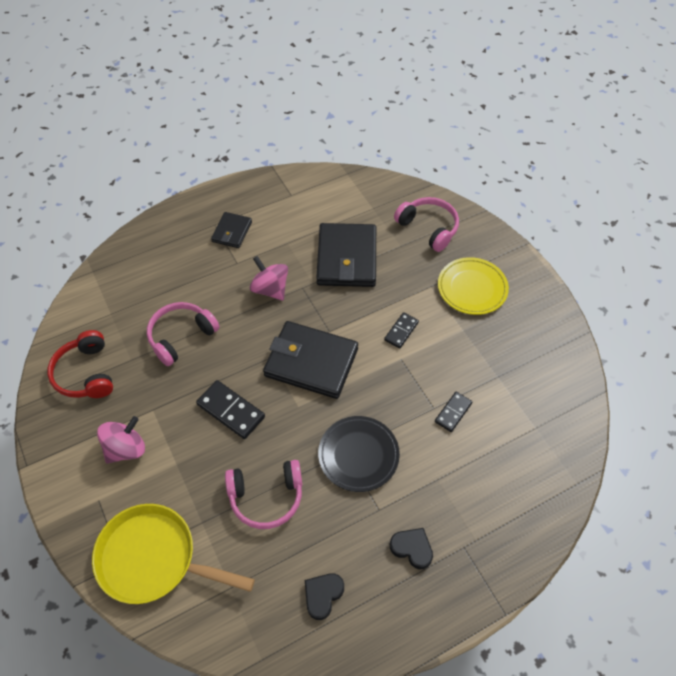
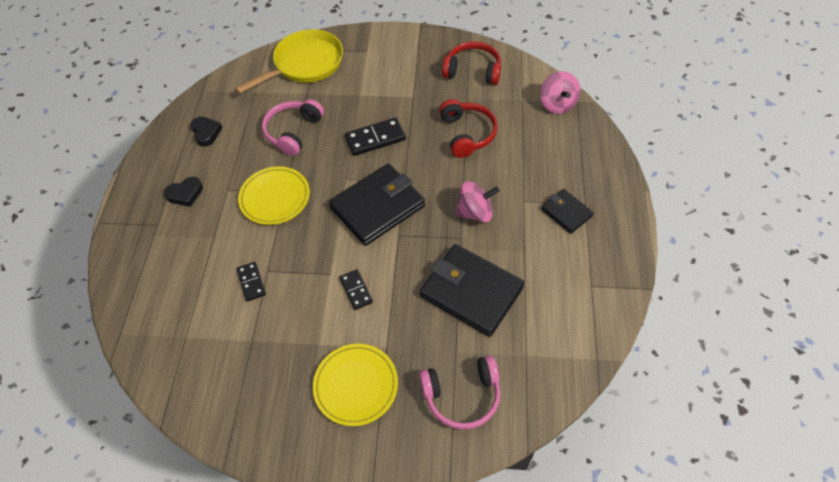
camera: 125 degrees right, 0 degrees up
pink spinning top [97,416,145,464] -> pink spinning top moved to [540,71,581,114]
pink headphones [147,302,220,366] -> red headphones [439,99,498,158]
black plate [318,416,400,492] -> yellow plate [238,166,310,225]

